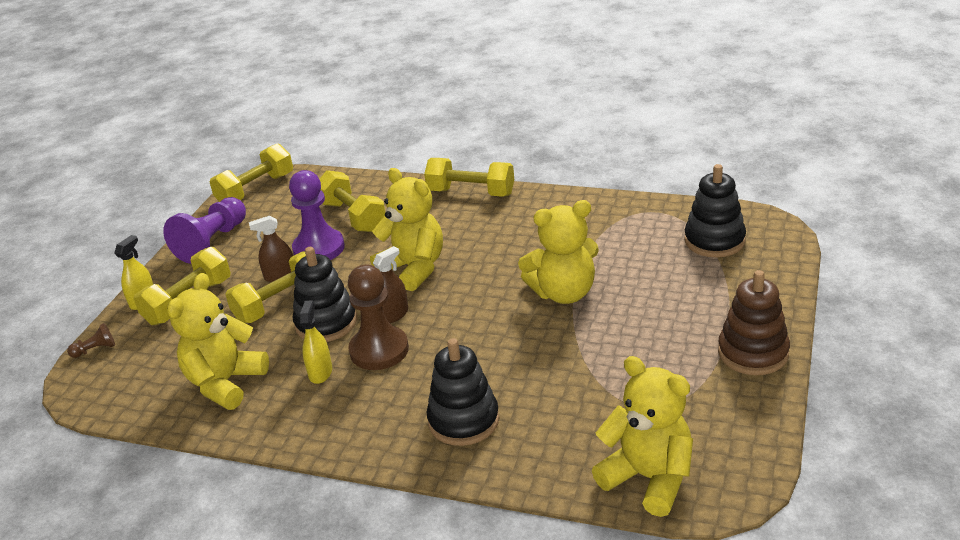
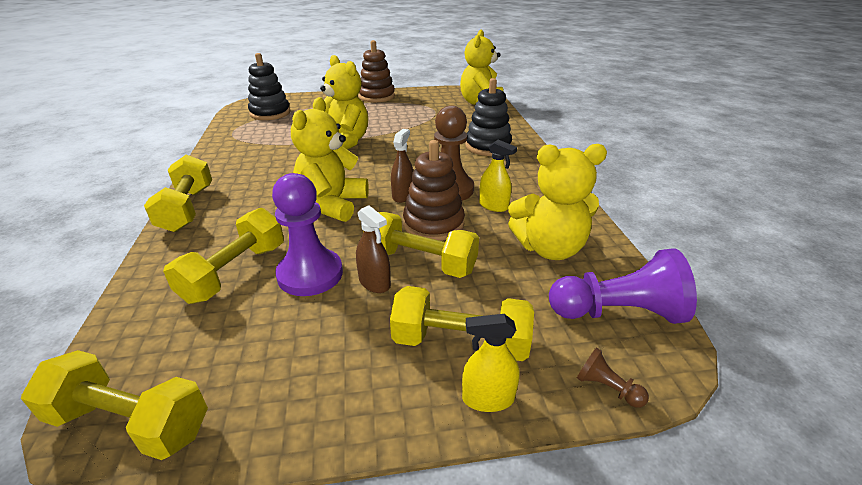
camera: 120 degrees left, 0 degrees up
purple pawn [163,197,246,264] -> purple pawn moved to [549,248,697,324]
black stacking toy [292,247,357,342] -> brown stacking toy [403,140,465,241]
yellow spray bottle [300,300,332,384] -> yellow spray bottle turned 120 degrees counterclockwise [479,140,517,212]
brown spray bottle [373,246,408,323] -> brown spray bottle turned 90 degrees clockwise [391,129,413,203]

